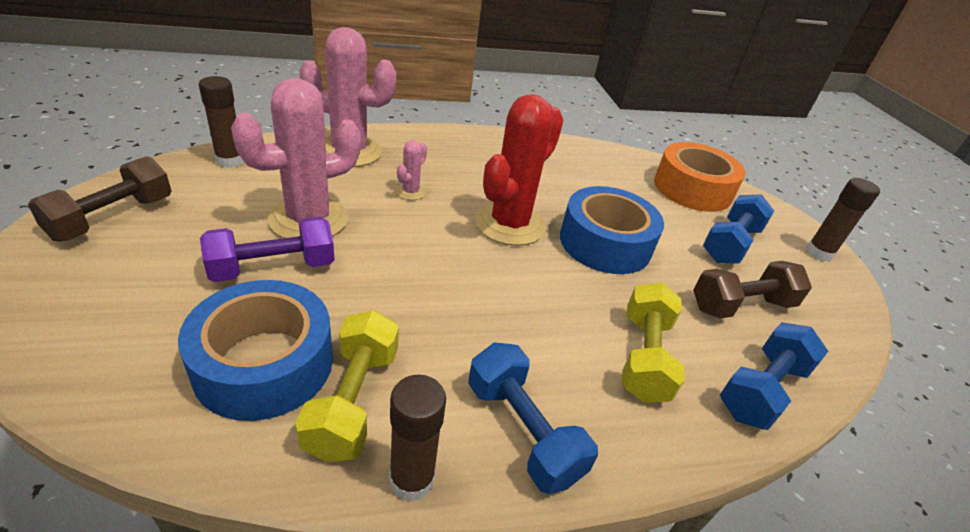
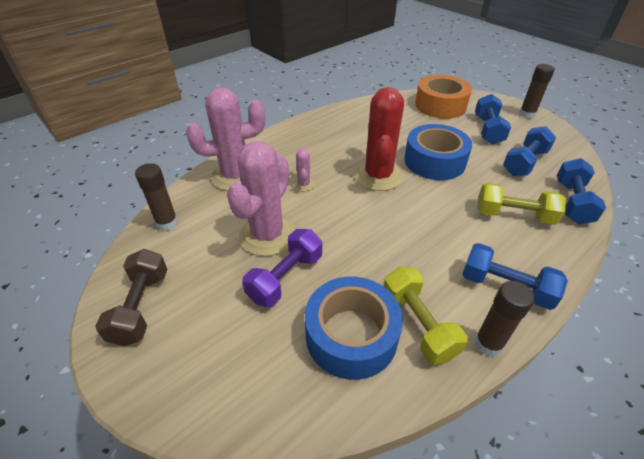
camera: 25 degrees left, 5 degrees up
yellow dumbbell [621,282,685,403] -> yellow dumbbell turned 60 degrees counterclockwise [477,183,566,225]
brown dumbbell [693,261,812,319] -> blue dumbbell [503,126,556,176]

